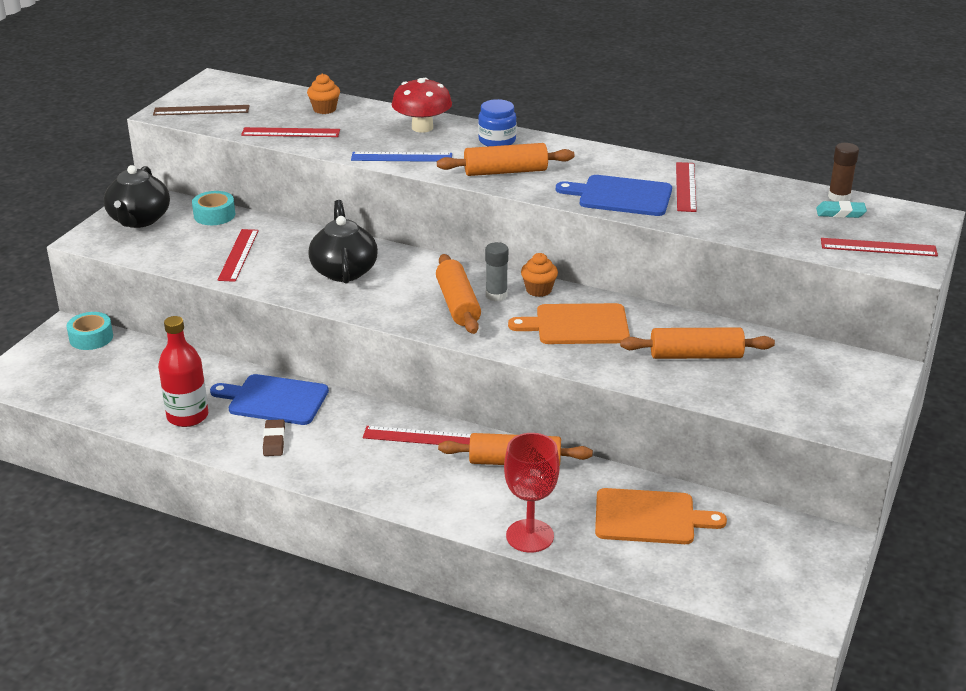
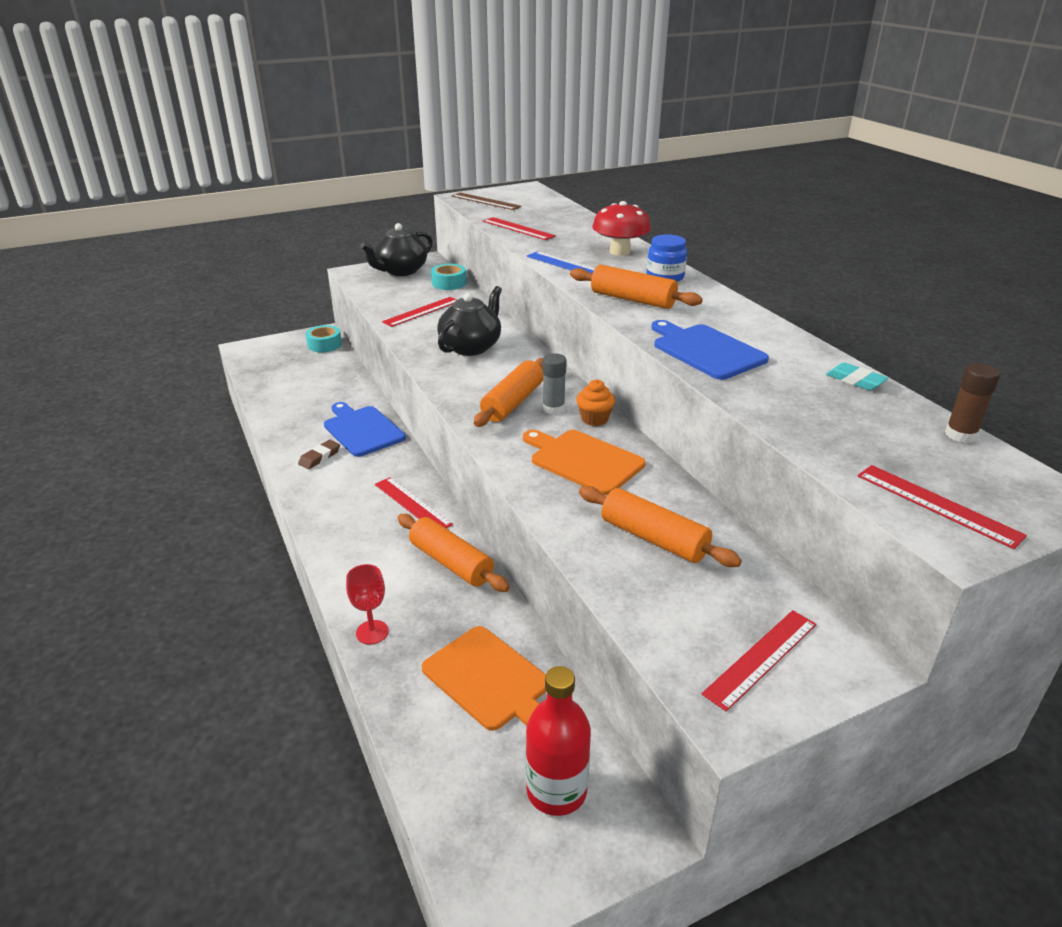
camera: 40 degrees right, 0 degrees up
red bottle [158,316,208,427] -> red bottle moved to [526,666,591,816]
orange cupcake [307,74,340,114] -> none
red goblet [504,433,560,553] -> red goblet [346,564,389,644], size x0.63
red ruler [676,162,697,212] -> red ruler moved to [702,610,817,712]
turquoise eraser [816,201,867,218] -> turquoise eraser moved to [826,362,888,390]

